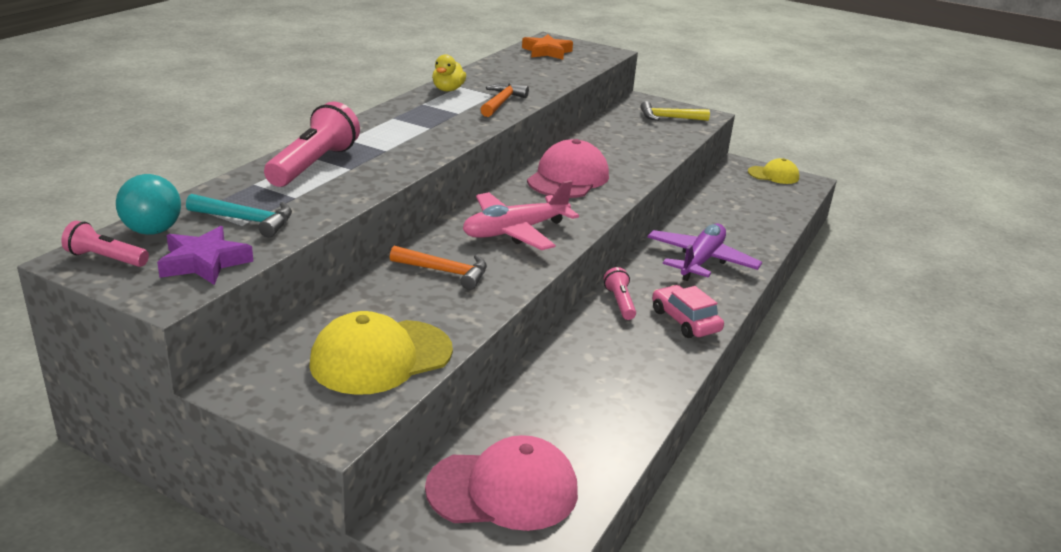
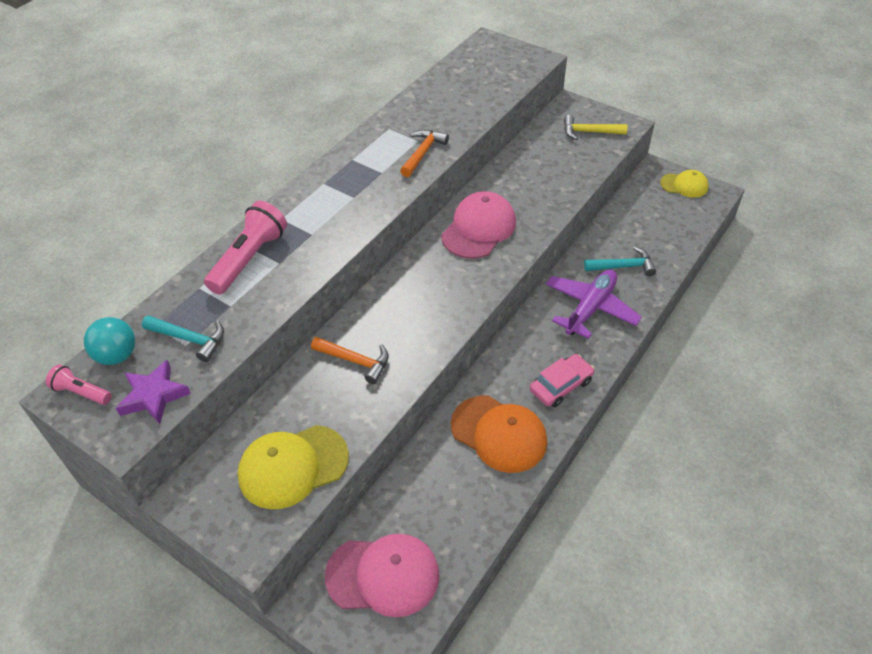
camera: 10 degrees right, 20 degrees up
yellow duck [432,54,466,91] -> none
pink plane [463,180,579,250] -> none
orange star [522,34,573,60] -> none
pink flashlight [604,267,636,320] -> none
pink car [652,285,724,338] -> pink car turned 75 degrees clockwise [530,354,594,407]
none -> orange cap [451,395,547,473]
none -> turquoise hammer [584,247,656,276]

